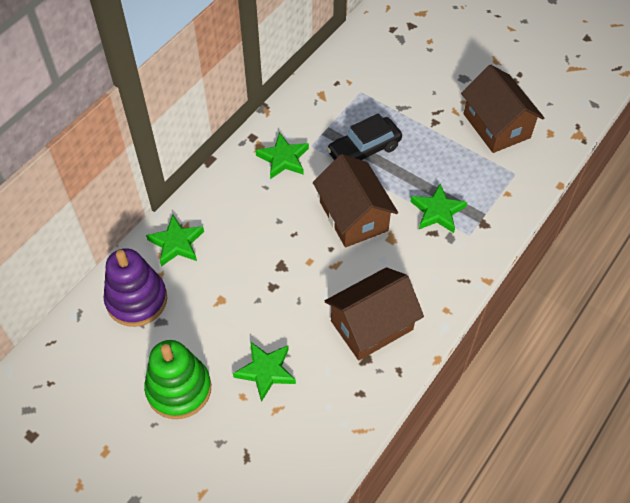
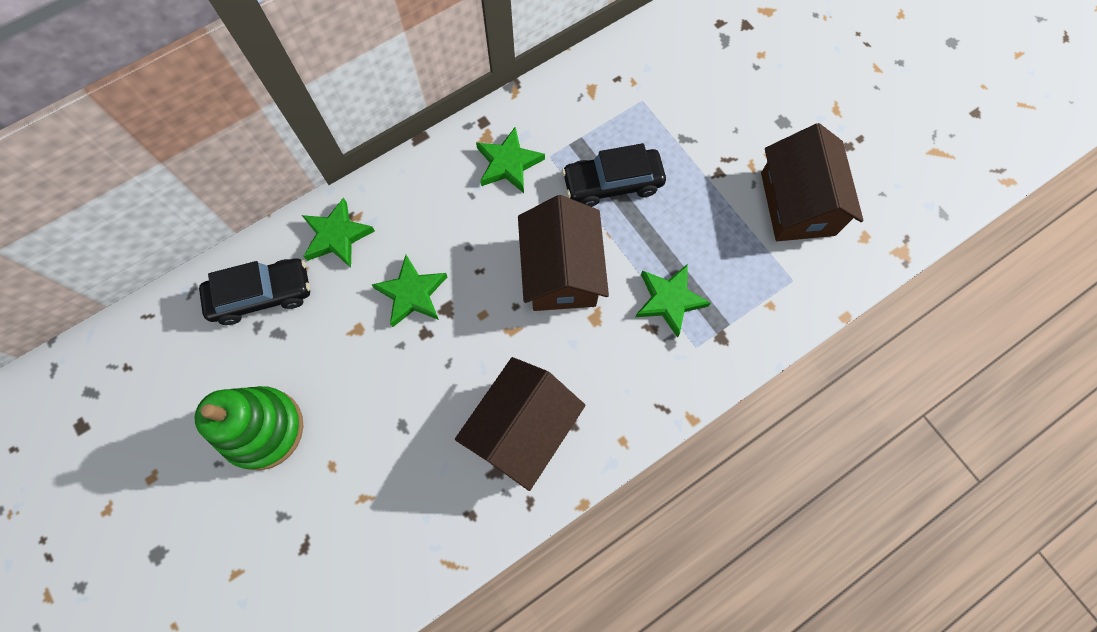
camera: 20 degrees right, 15 degrees up
purple stacking toy [103,248,167,327] -> black car [199,258,310,325]
green star [233,341,296,402] -> green star moved to [372,255,447,327]
brown house [325,267,424,361] -> brown house turned 45 degrees counterclockwise [455,357,586,491]

